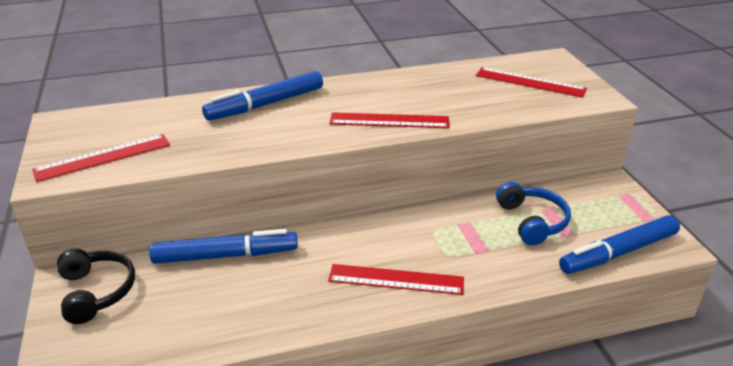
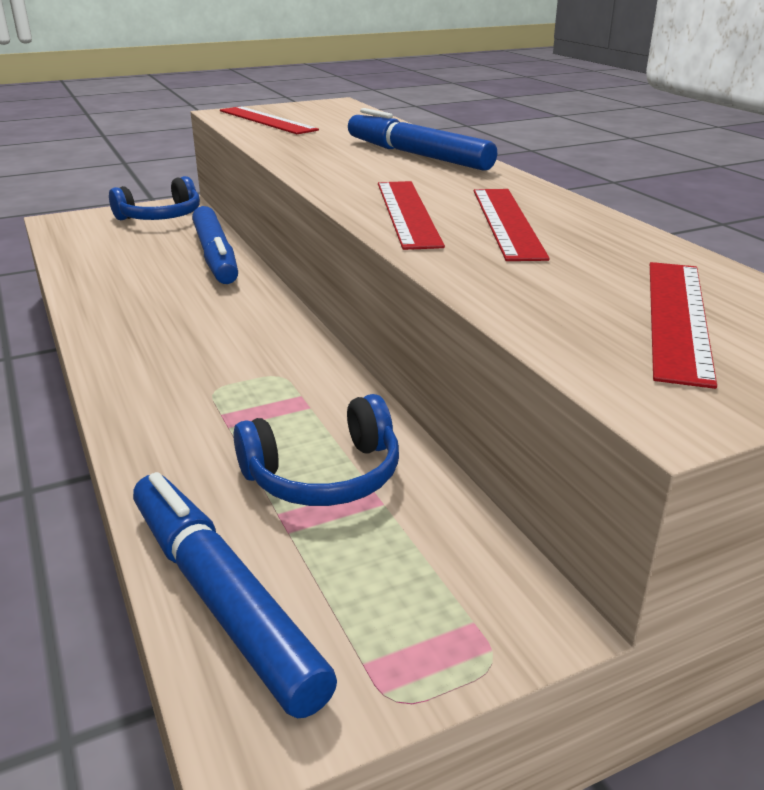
camera: 80 degrees right, 5 degrees down
black headphones [57,248,135,324] -> blue headphones [109,176,200,220]
red ruler [328,264,464,295] -> red ruler moved to [474,189,550,261]

